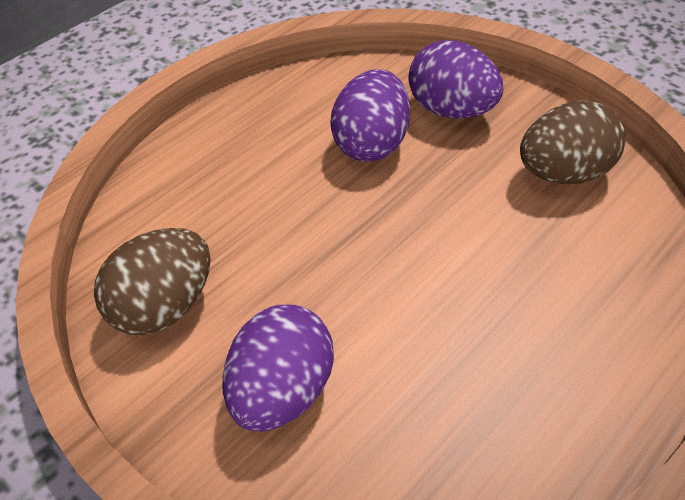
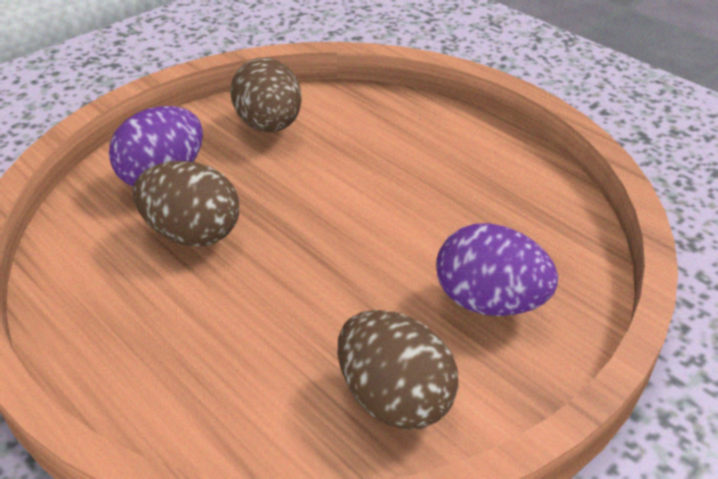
camera: 90 degrees left, 10 degrees down
purple egg [330,69,410,162] -> brown egg [133,161,239,246]

